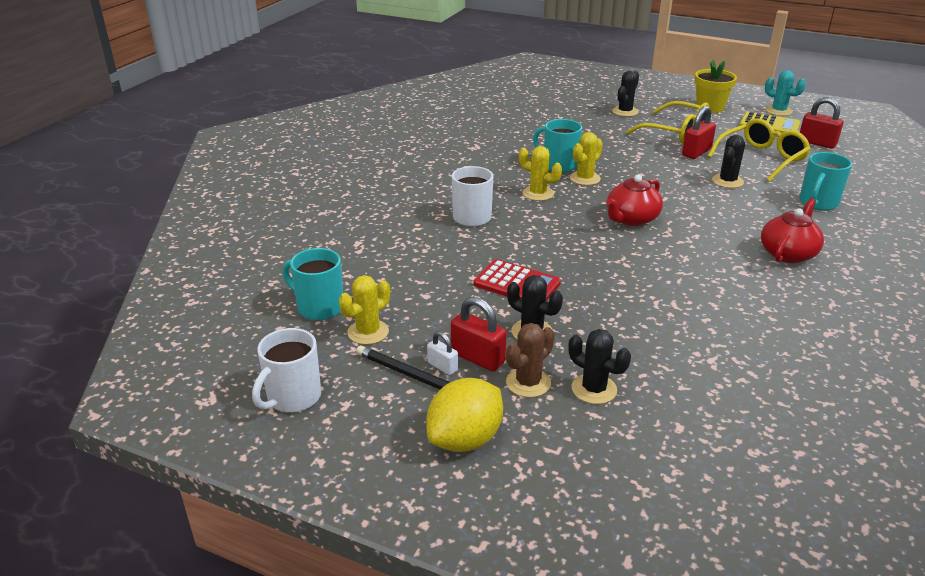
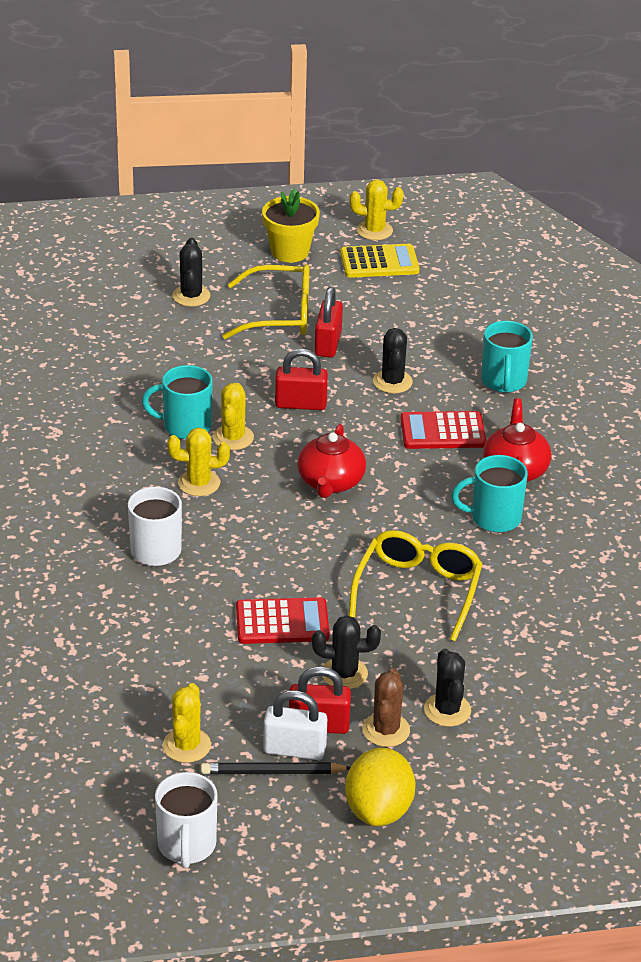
camera: 35 degrees left, 5 degrees up
turquoise mug [283,248,343,320] -> turquoise mug moved to [451,455,528,532]
white padlock [427,331,458,375] -> white padlock [263,690,327,760], size x1.72
black cactus [569,329,631,404] -> black cactus turned 75 degrees clockwise [424,648,471,727]
yellow glasses [708,119,811,182] -> yellow glasses moved to [349,530,482,641]
turquoise cactus [765,70,806,116] -> yellow cactus [350,179,403,240]
red padlock [800,97,844,149] -> red padlock moved to [275,349,328,410]
none -> red calculator [400,411,486,449]

